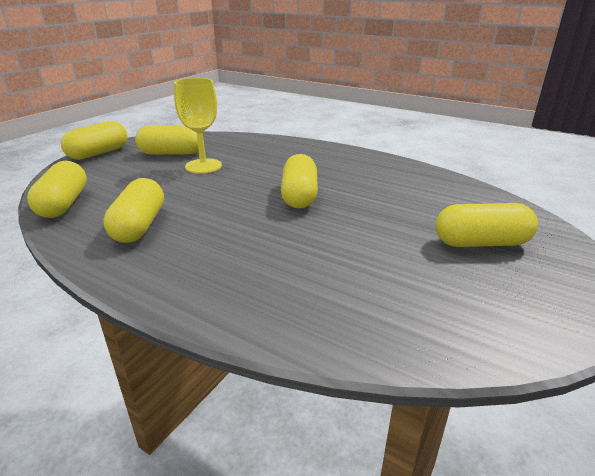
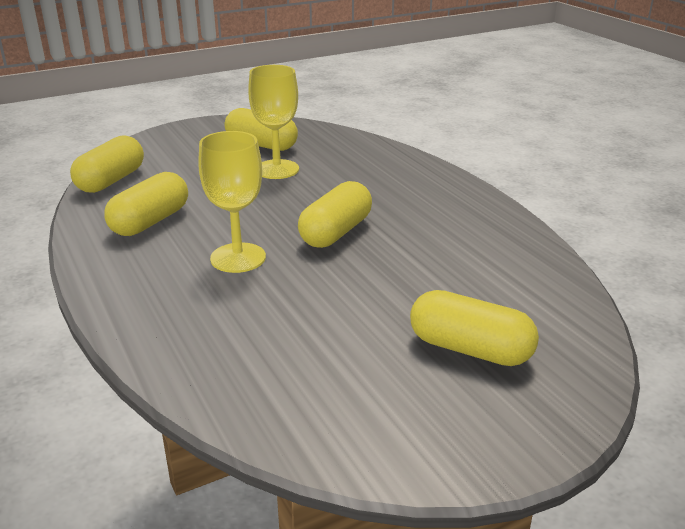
camera: 30 degrees right, 0 degrees up
yellow capsule [61,121,128,160] -> none
none -> yellow goblet [198,131,266,273]

